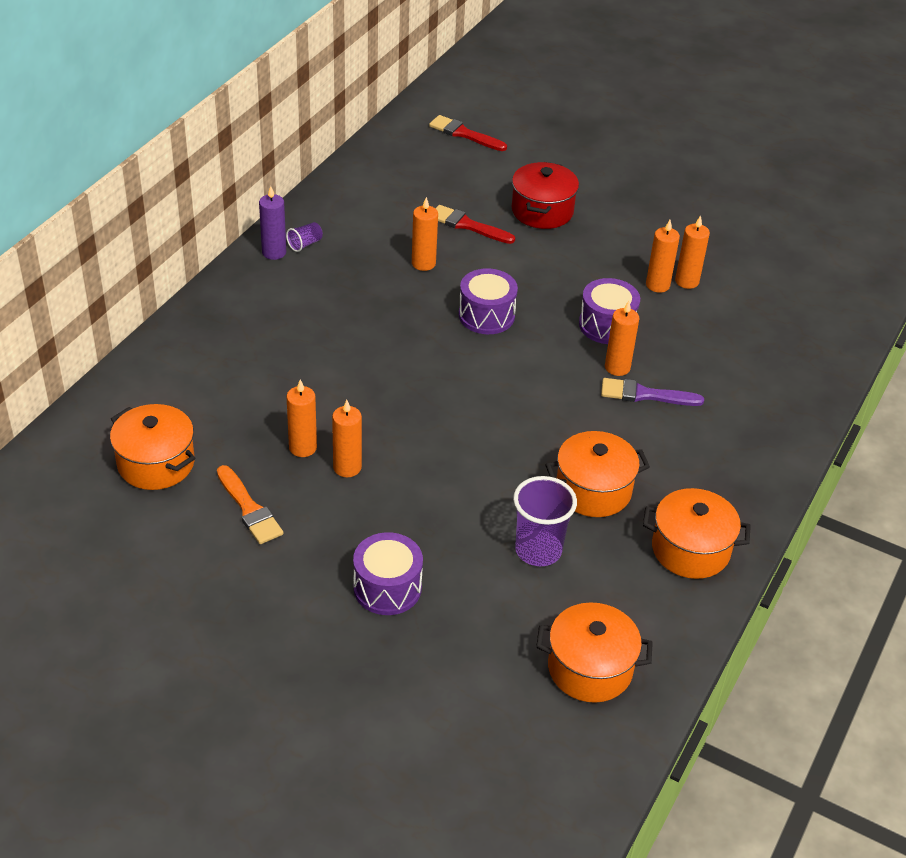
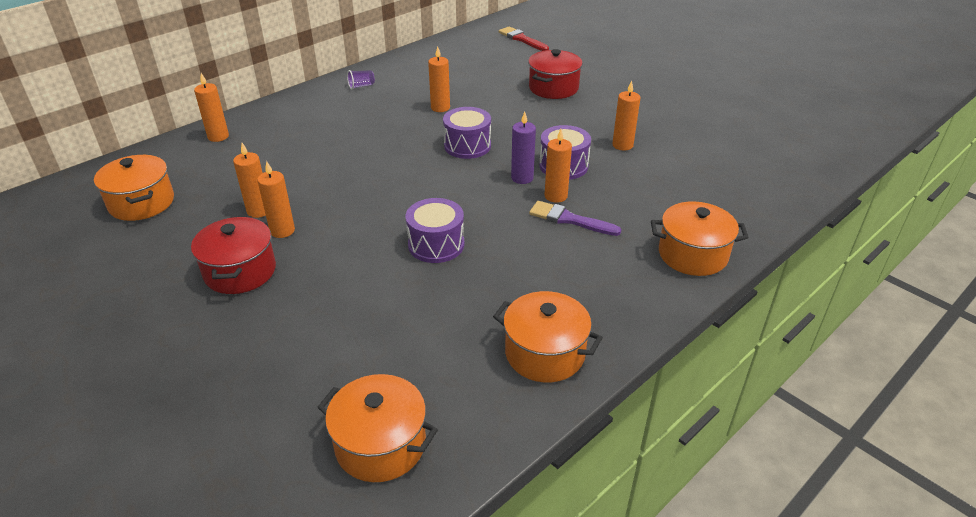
camera: 20 degrees right, 5 degrees down
orange brush [217,465,283,544] -> none
purple candle [259,186,286,260] -> purple candle moved to [511,112,536,184]
purple drum [353,532,423,615] -> purple drum moved to [406,198,464,263]
red brush [435,205,515,244] -> none
purple cup [513,476,577,566] -> none
orange pot [545,431,650,517] -> orange pot moved to [651,201,749,276]
orange candle [675,215,710,289] -> orange candle moved to [194,73,229,142]
none -> red pot [191,216,276,294]

